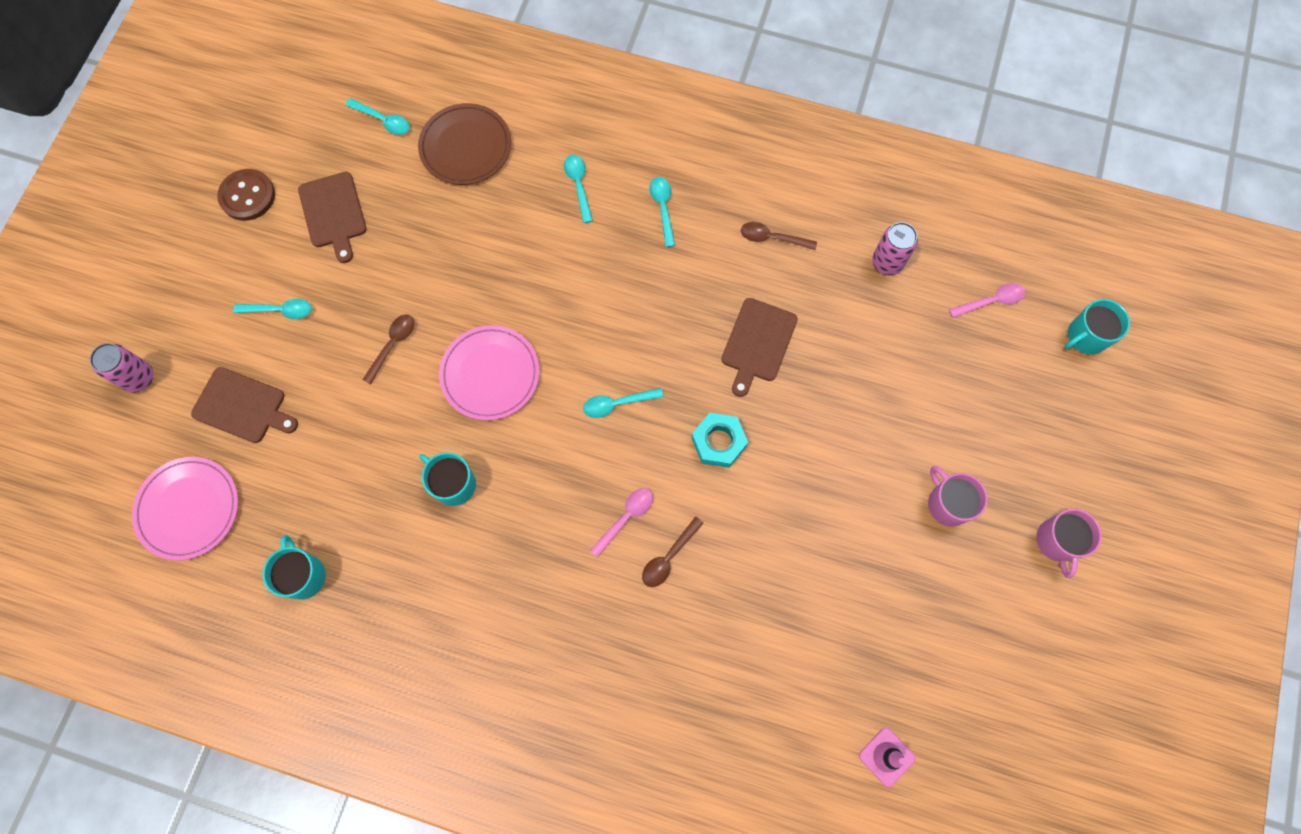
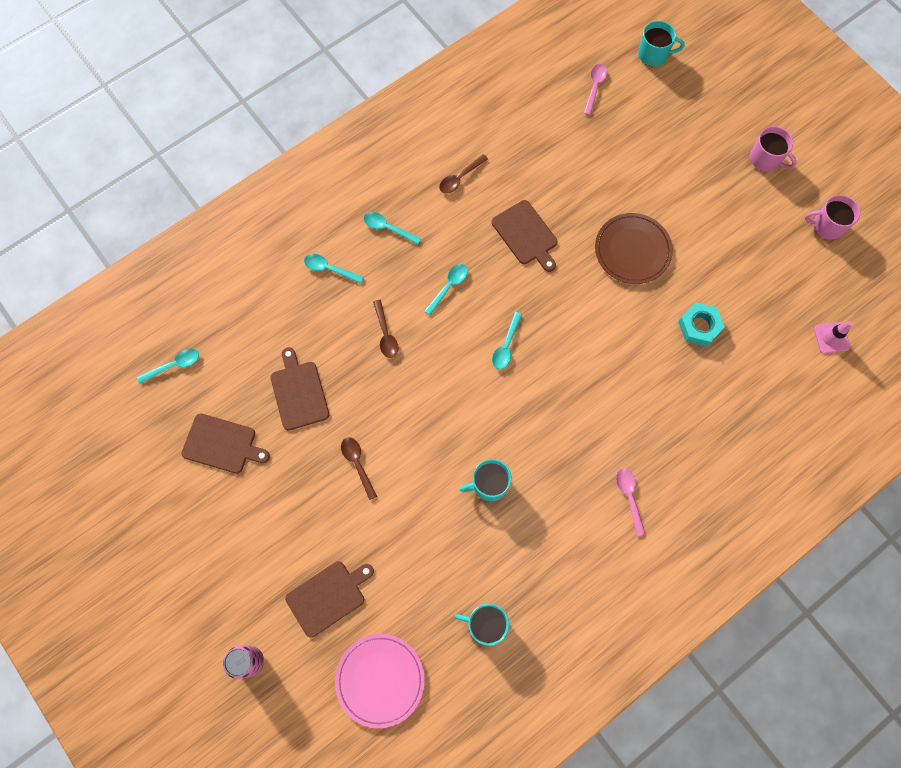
camera: 55 degrees left, 0 degrees up
brown button [217,169,275,221] -> none
turquoise spoon [233,299,312,319] -> turquoise spoon moved to [424,264,468,316]
brown plate [418,103,511,185] -> brown plate moved to [595,213,673,284]
pink plate [439,325,540,421] -> none
pink spoon [590,488,653,557] -> pink spoon moved to [616,468,645,536]
brown spoon [642,517,704,587] -> brown spoon moved to [373,300,399,358]
turquoise nut [692,413,748,468] -> turquoise nut moved to [678,302,725,346]
pink can [872,222,918,275] -> none
pink mug [928,466,988,527] -> pink mug moved to [805,195,860,240]
turquoise mug [1065,299,1130,355] -> turquoise mug turned 90 degrees counterclockwise [638,21,684,66]
none -> brown cutting board [270,347,329,431]

